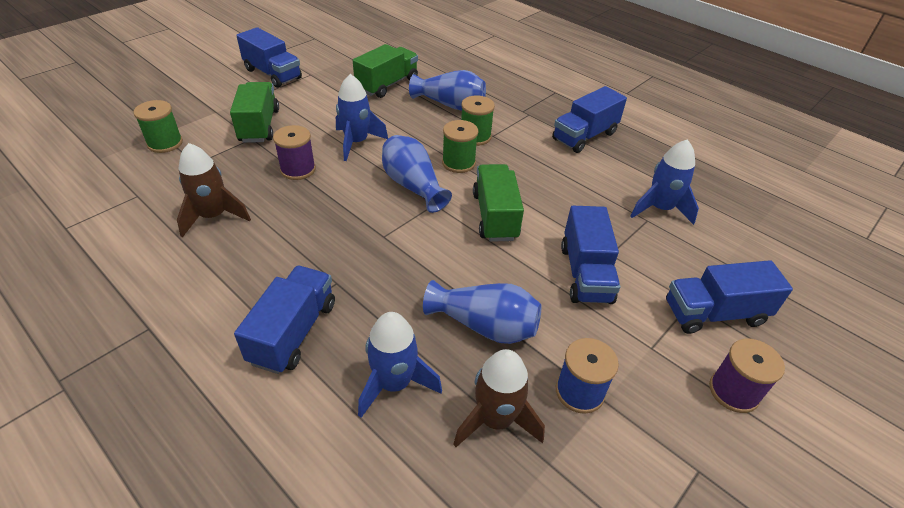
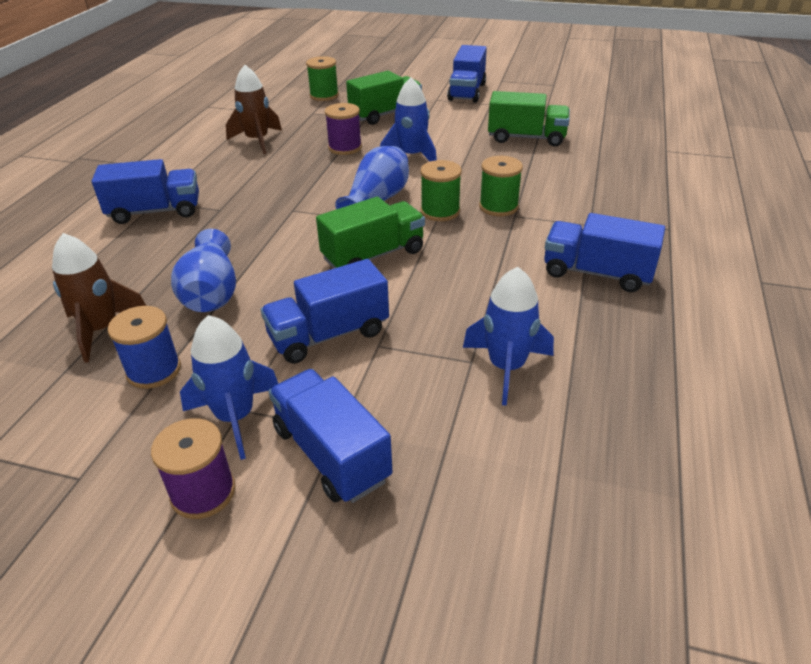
camera: 65 degrees right, 5 degrees down
blue rocket [358,312,442,418] -> blue rocket moved to [180,315,278,460]
blue vase [409,70,486,111] -> none

